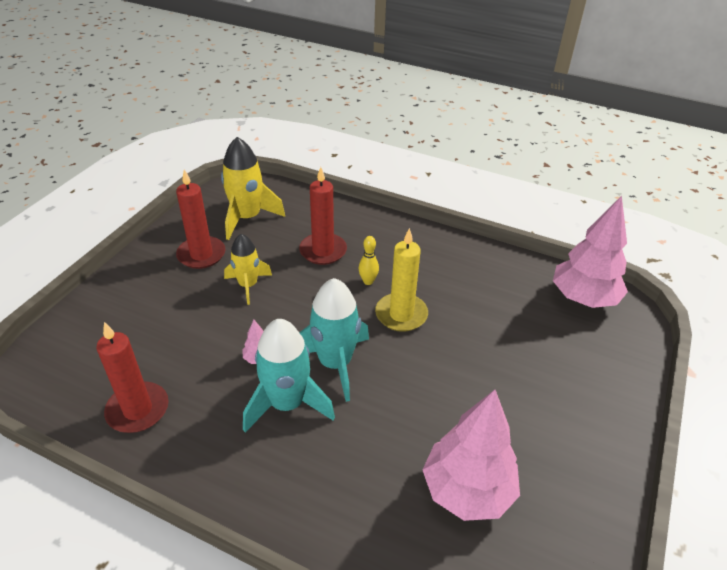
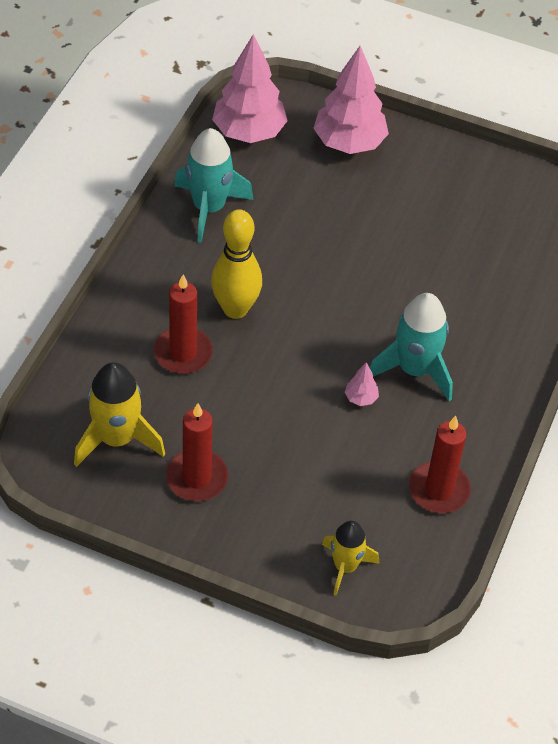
camera: 95 degrees left, 10 degrees up
yellow rocket [224,234,272,305] -> yellow rocket moved to [322,521,380,596]
turquoise rocket [299,278,369,402] -> turquoise rocket moved to [174,128,254,243]
yellow bowling pin [359,236,379,285] -> yellow bowling pin [211,209,262,319], size x2.14
yellow candle [375,228,428,332] -> none
pink tree [422,390,520,521] -> pink tree moved to [313,46,389,154]

